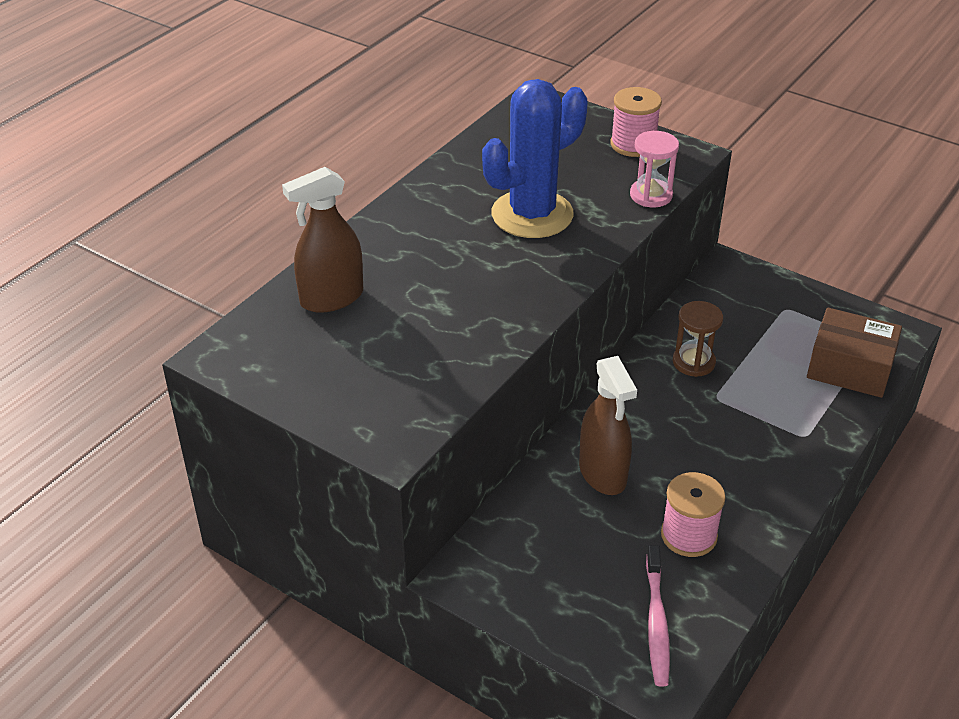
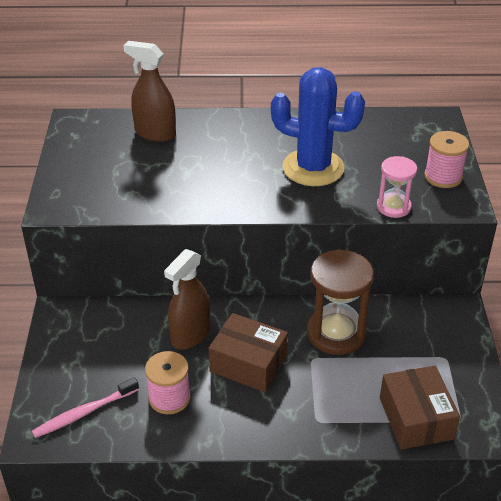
camera: 55 degrees right, 0 degrees up
brown hourglass [673,301,723,377] -> brown hourglass [307,249,374,355], size x1.73
none -> brown box [208,313,288,392]

